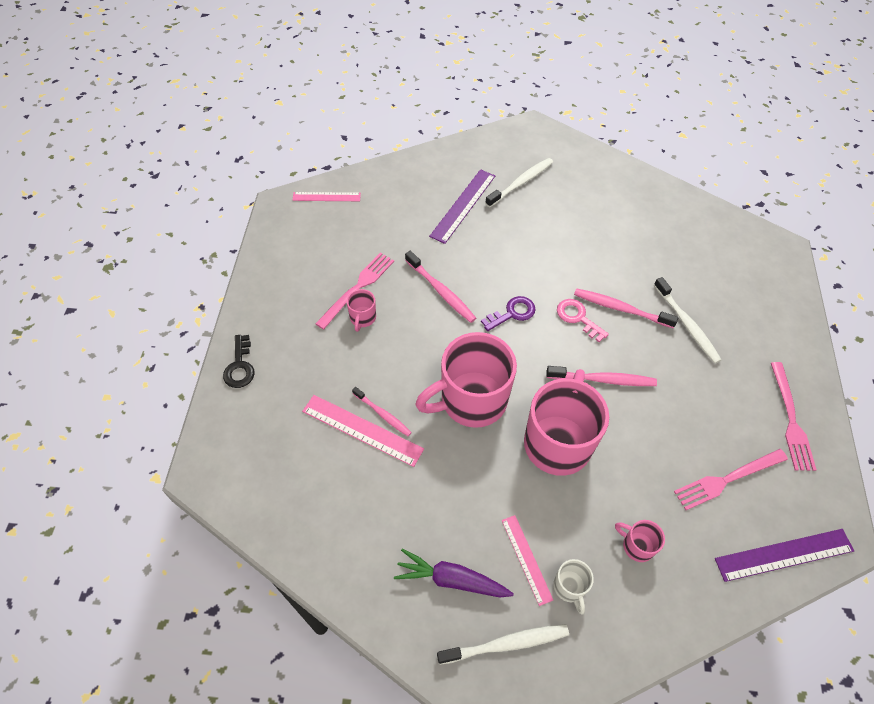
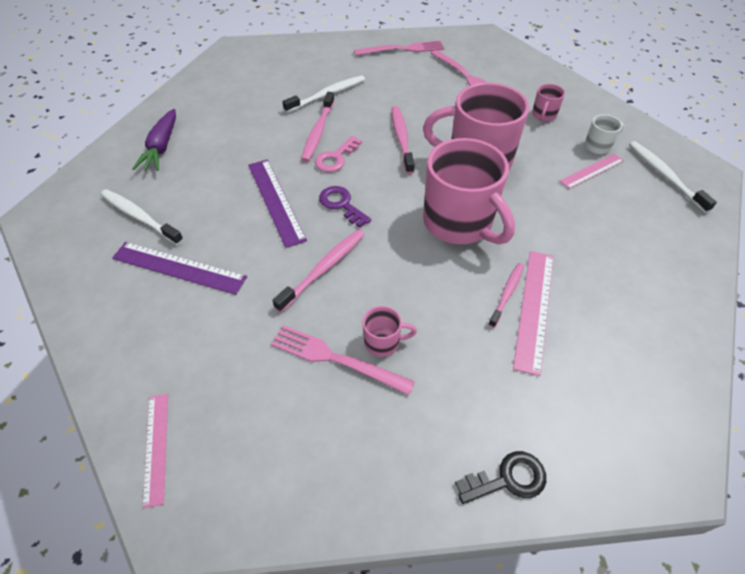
camera: 100 degrees left, 5 degrees down
purple carrot [394,548,514,597] -> purple carrot moved to [132,109,176,171]
purple ruler [715,529,854,582] -> purple ruler moved to [248,160,307,248]

